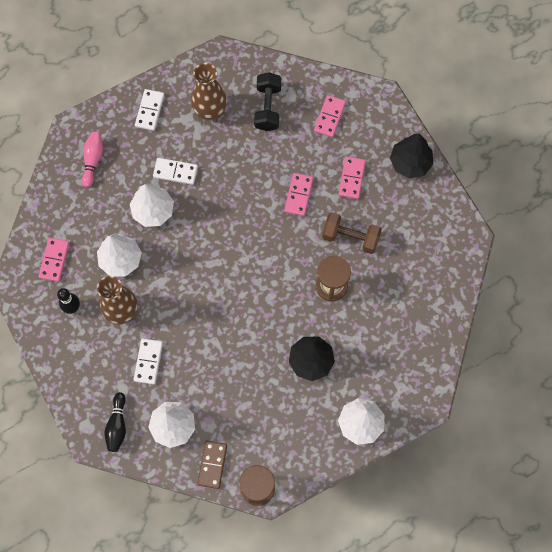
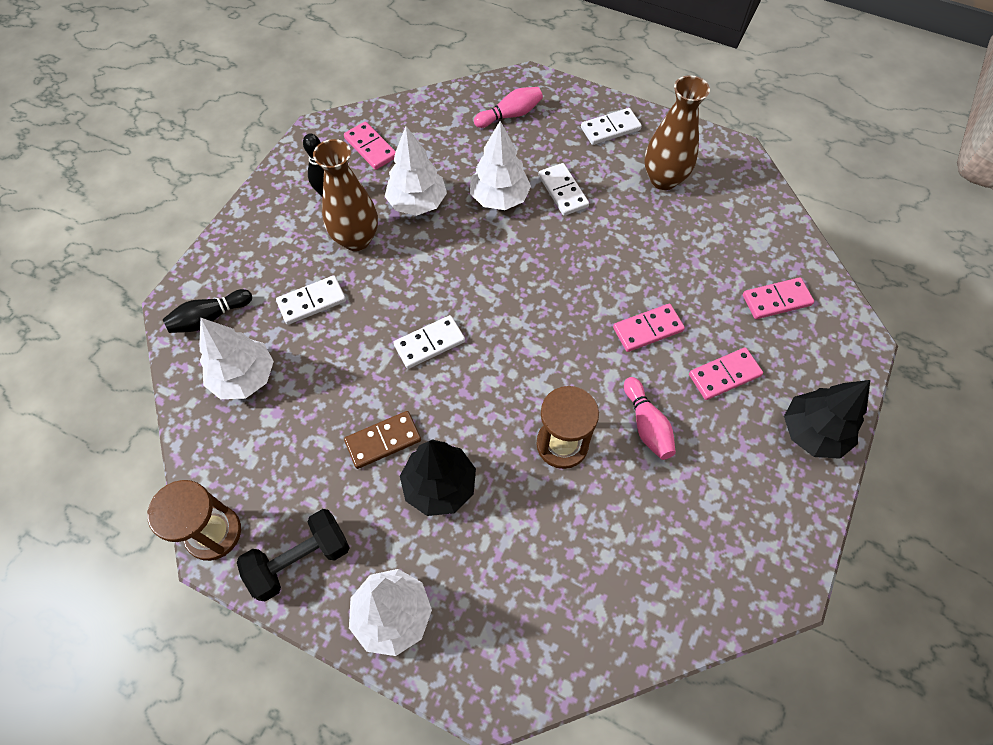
camera: 55 degrees right, 10 degrees down
pink domino [39,238,70,282] -> pink domino turned 75 degrees clockwise [344,122,396,170]
brown domino [197,441,227,489] -> brown domino moved to [344,411,421,469]
black dumbbell [254,72,281,131] -> black dumbbell moved to [237,509,350,601]
brown dumbbell [322,212,382,254] -> pink bowling pin [624,377,676,460]
none -> white domino [393,315,465,369]

